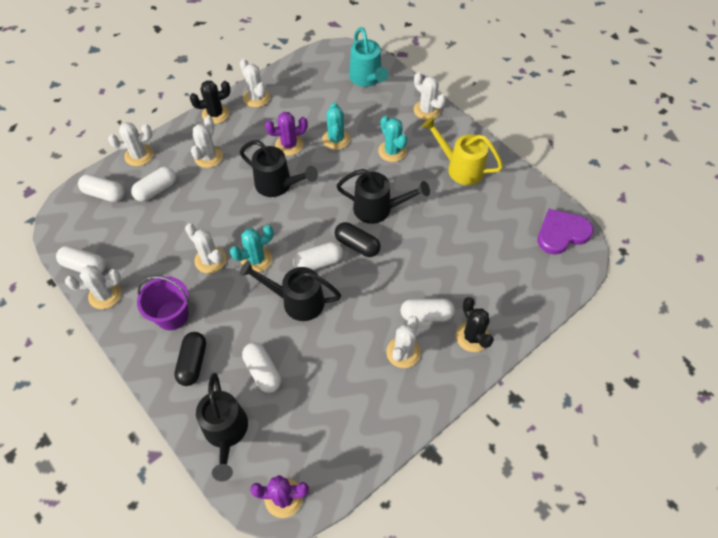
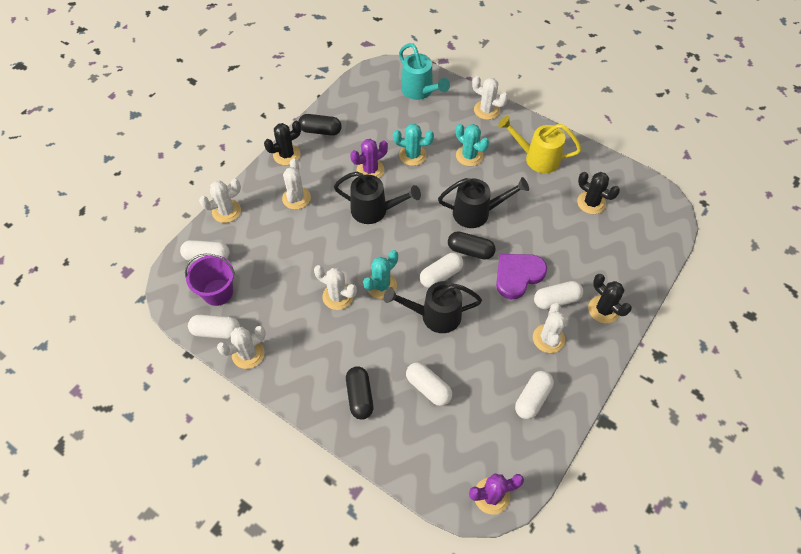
camera: 15 degrees left, 0 degrees up
white capsule [131,167,176,202] -> white capsule moved to [515,371,554,419]
purple bucket [137,276,189,330] -> purple bucket moved to [185,254,235,306]
black watering can [196,373,248,482] -> none
white cactus [240,59,270,108] -> black capsule [298,114,342,136]
turquoise cactus [322,102,350,150] -> turquoise cactus turned 60 degrees counterclockwise [393,123,434,166]
purple heart [538,209,593,255] -> purple heart moved to [496,254,547,299]
none -> black cactus [577,172,620,214]

